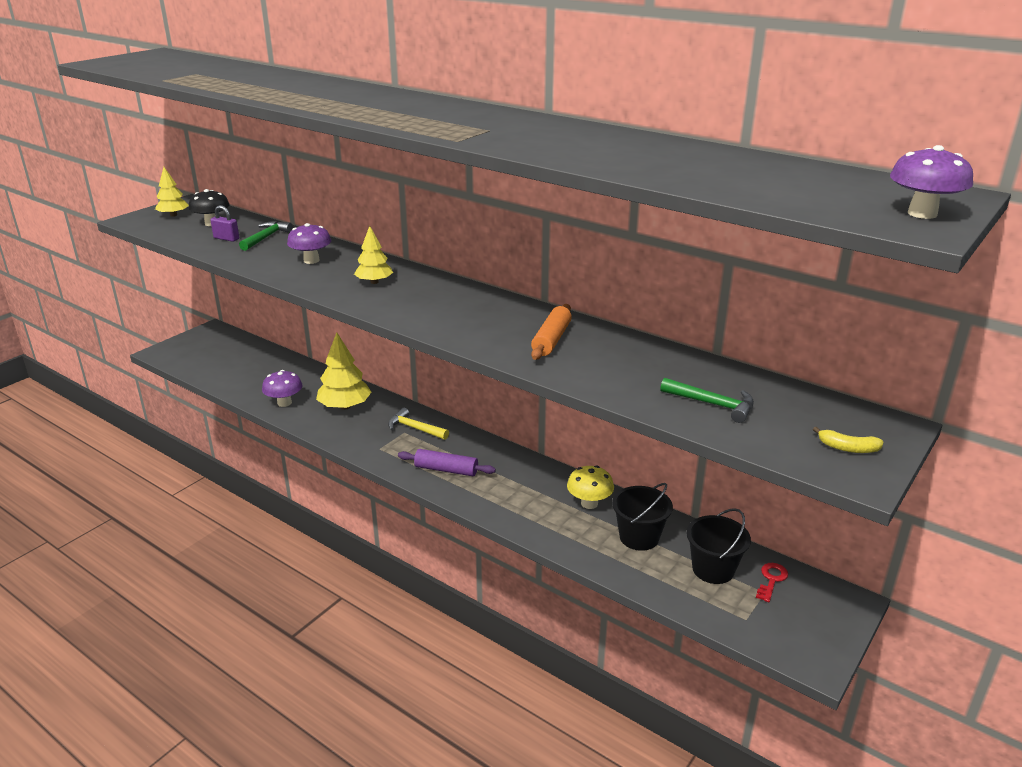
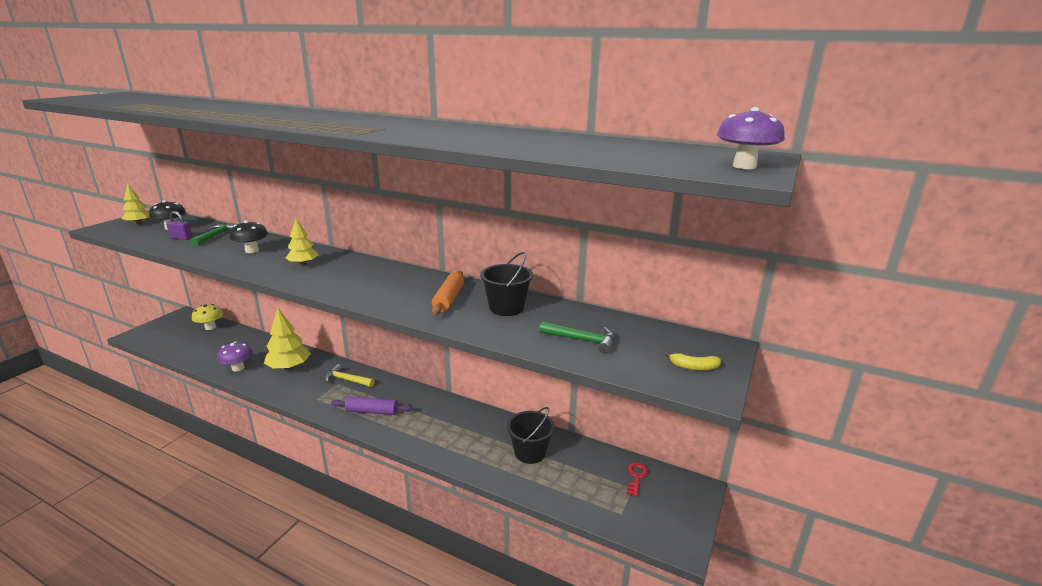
camera: 10 degrees left, 5 degrees down
purple mushroom [287,223,331,264] -> black mushroom [229,220,268,253]
yellow mushroom [567,466,614,509] -> yellow mushroom moved to [192,304,223,330]
black bucket [686,508,751,584] -> black bucket moved to [480,252,533,316]

